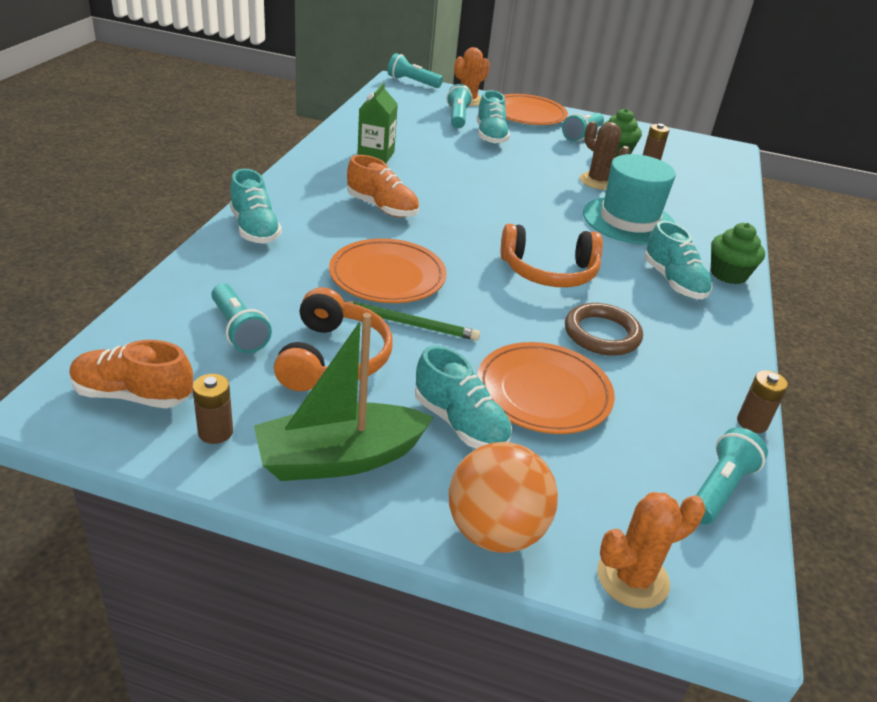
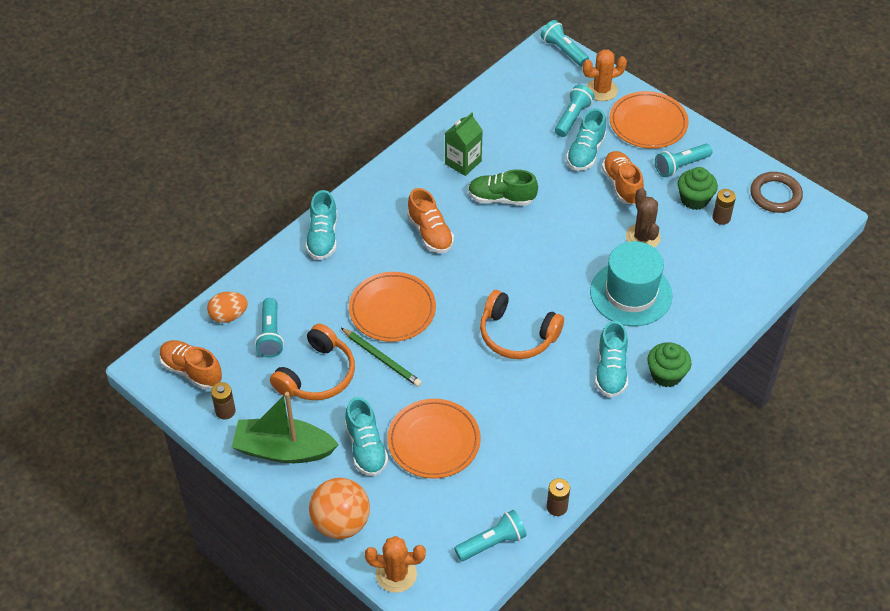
camera: 30 degrees right, 15 degrees up
brown ring [565,303,643,356] -> brown ring moved to [750,172,803,213]
none -> orange egg [207,292,248,323]
none -> green shoe [468,169,538,206]
none -> orange shoe [602,151,644,205]

